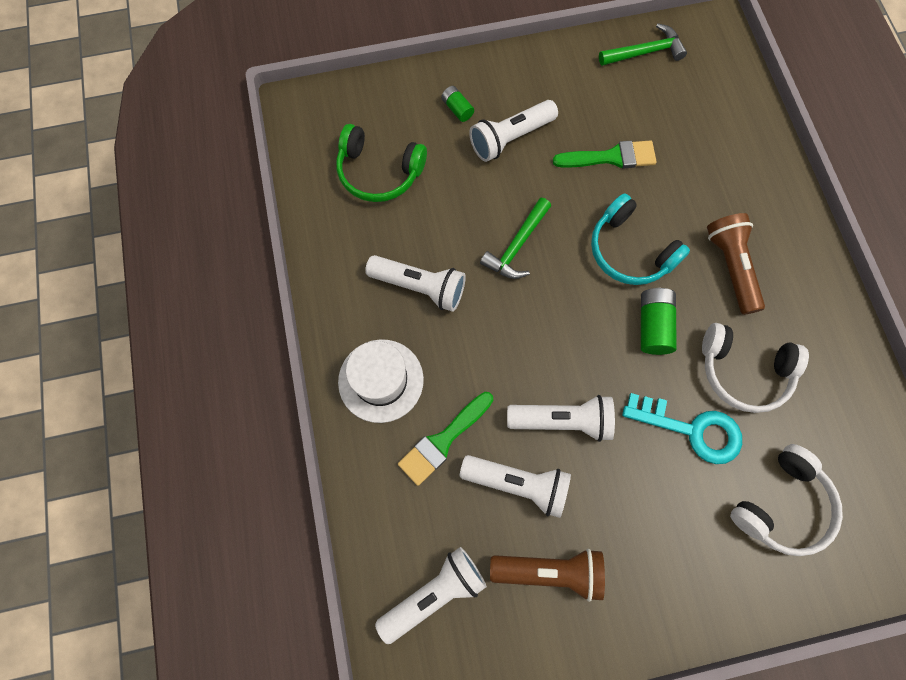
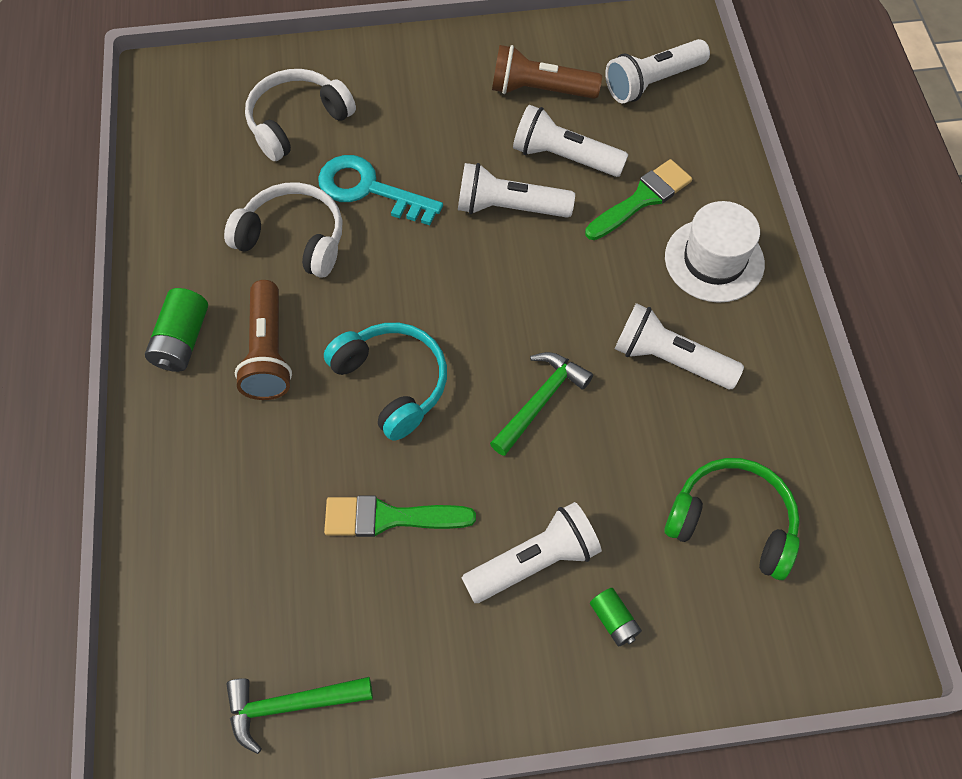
camera: 175 degrees left, 10 degrees down
green battery [641,288,677,355] -> green battery moved to [145,288,208,372]

